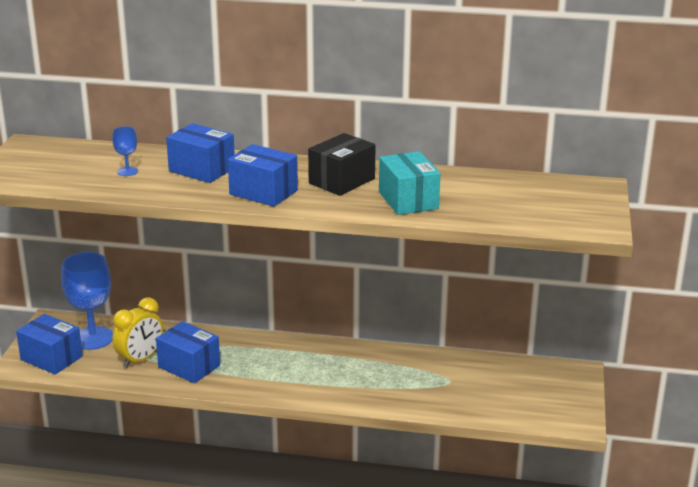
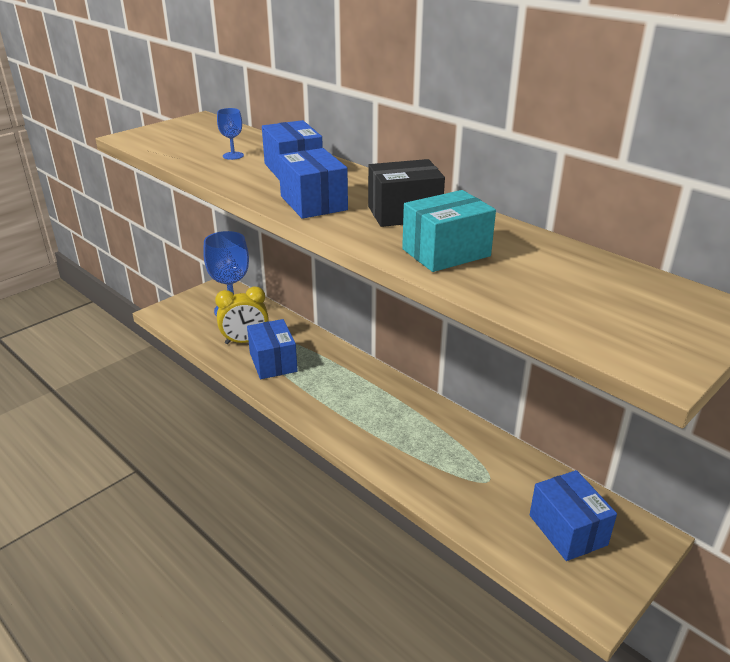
camera: 35 degrees right, 5 degrees up
blue box [16,314,83,375] -> blue box moved to [530,470,617,561]
turquoise box [379,151,441,215] -> turquoise box turned 45 degrees clockwise [402,190,496,272]

